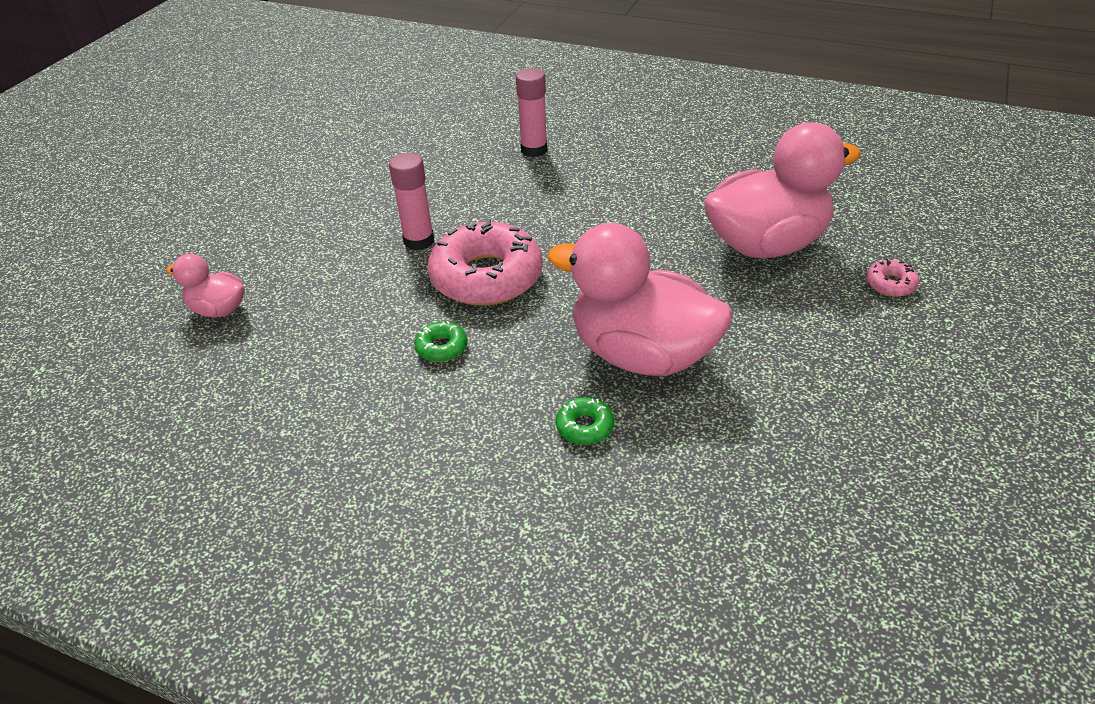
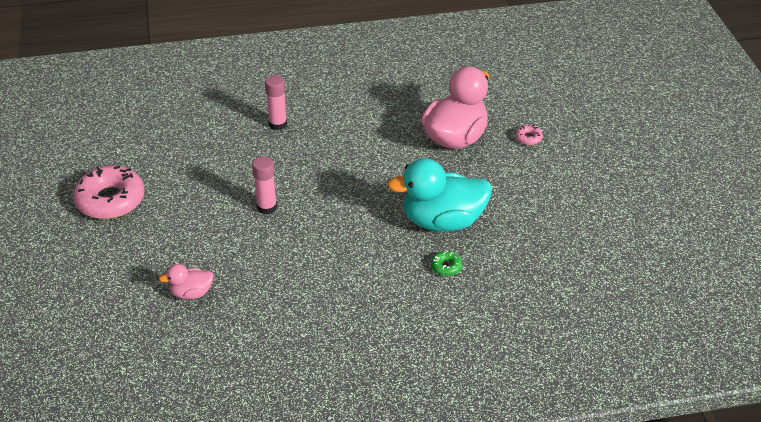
camera: 35 degrees left, 0 degrees up
green donut [414,321,467,362] -> none
pink donut [428,218,543,306] -> pink donut moved to [73,166,145,219]
pink duck [547,223,732,376] -> turquoise duck [387,158,492,232]

